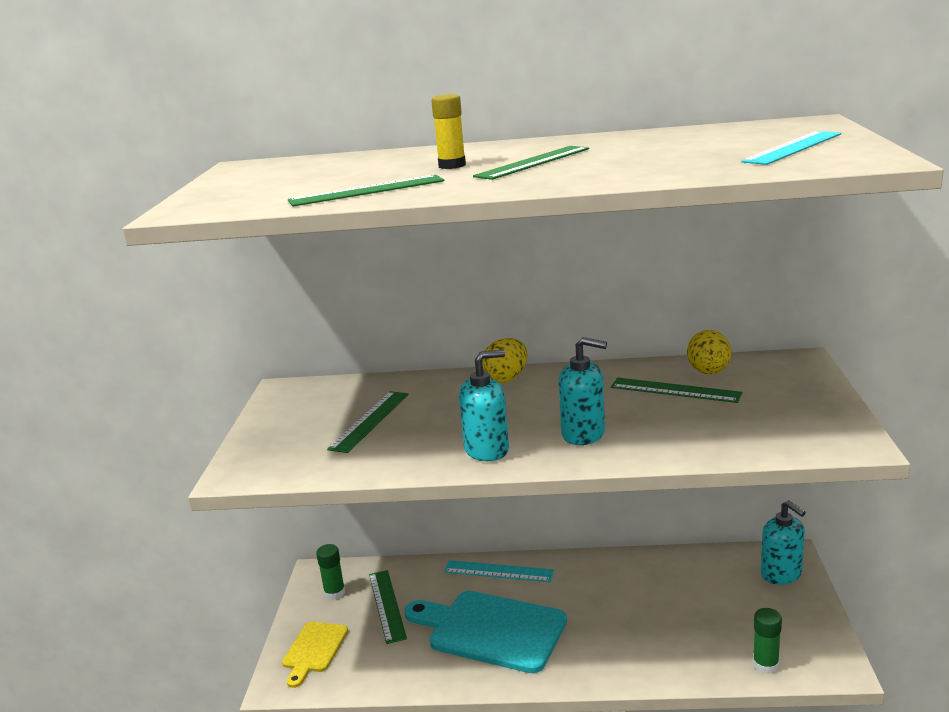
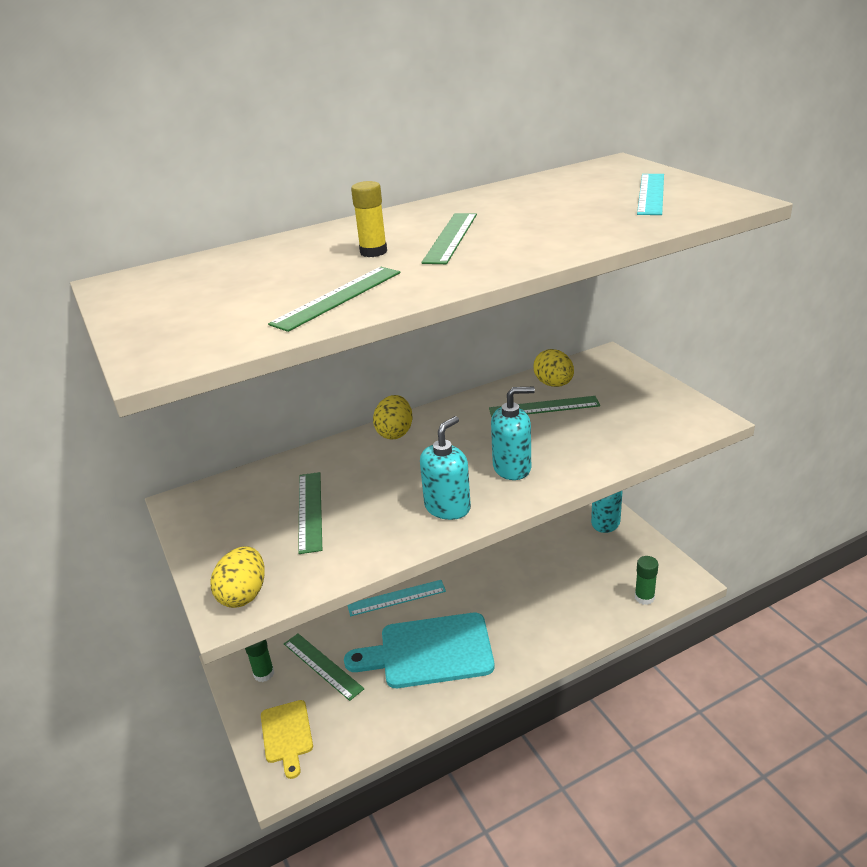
camera: 30 degrees left, 10 degrees up
none -> yellow egg [210,546,265,608]

